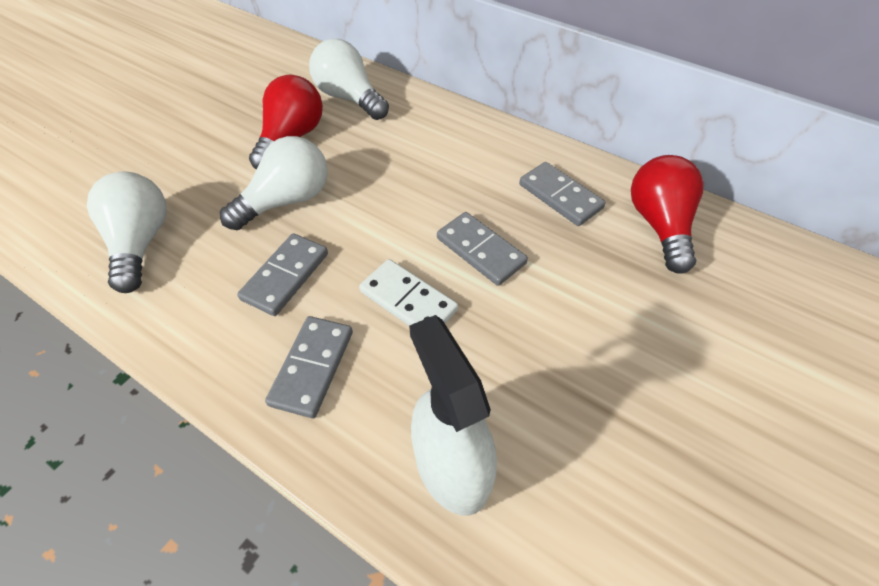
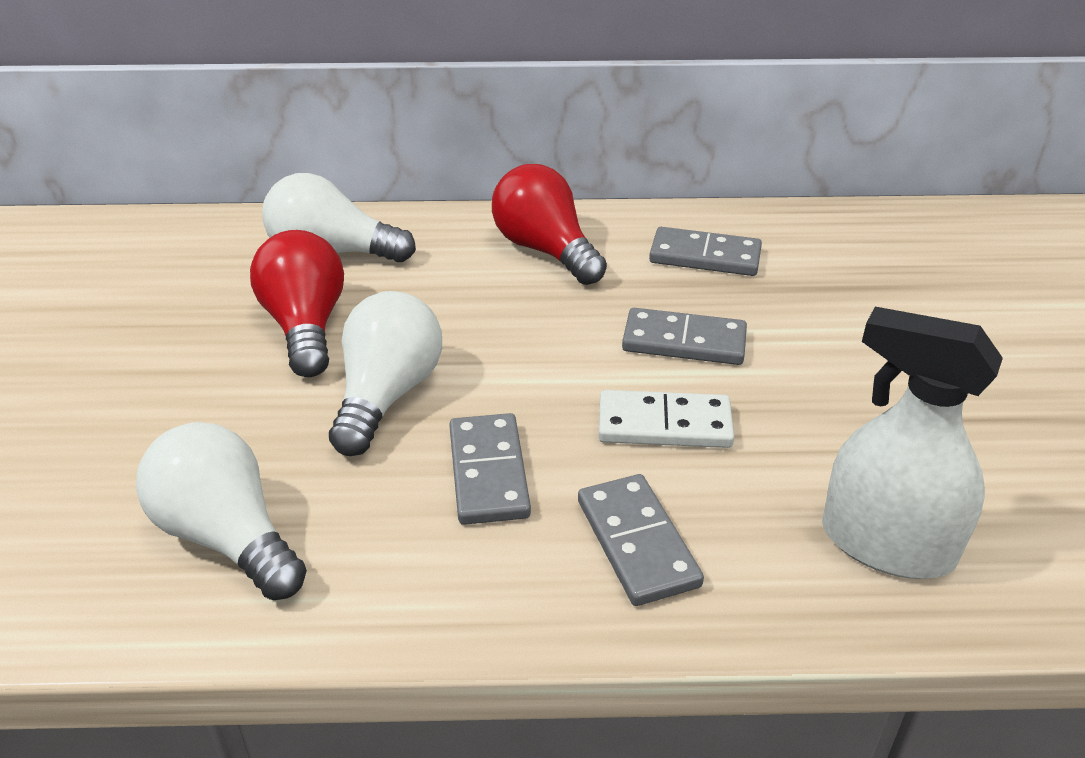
camera: 35 degrees left, 15 degrees down
red light bulb [631,155,704,274] -> red light bulb moved to [492,164,607,285]

